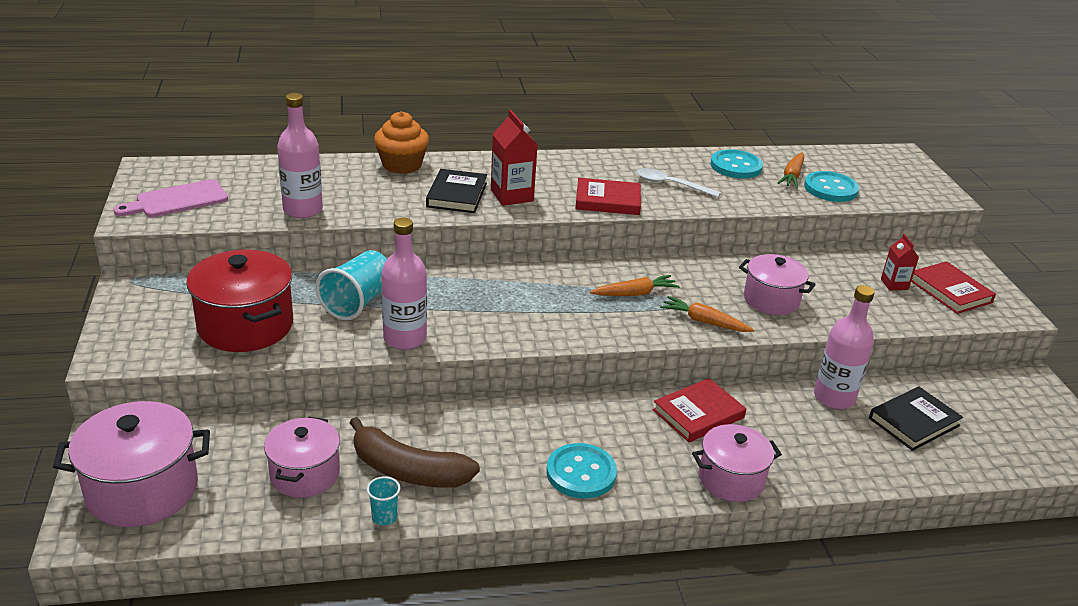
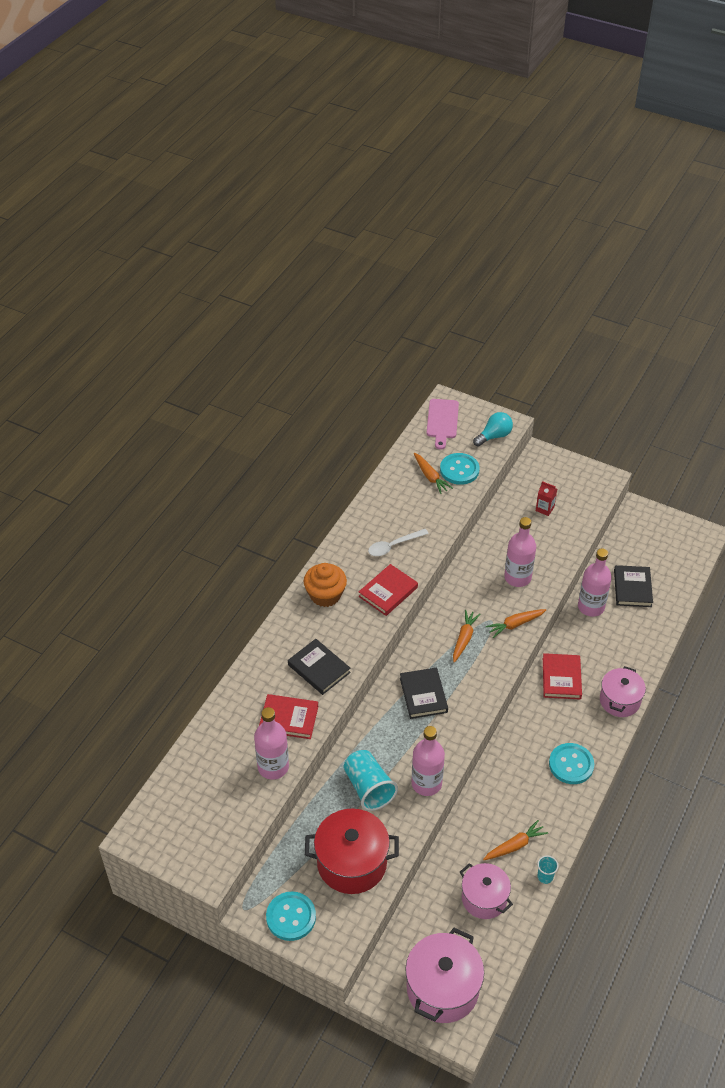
camera: 50 degrees left, 15 degrees up
pink cutting board [113,179,228,217] -> pink cutting board moved to [427,399,459,450]
brown banana [350,417,480,488] -> orange carrot [483,820,548,860]
orange cupcake [374,111,429,174] -> orange cupcake moved to [303,563,347,607]
red carton [491,110,537,206] -> none
turquoise button [710,149,763,179] -> turquoise button moved to [266,891,316,941]
pink pot [739,254,816,315] -> pink bottle [504,517,536,587]
red book [911,261,996,314] -> red book moved to [259,694,318,739]
none -> black book [400,668,448,719]
none -> turquoise light bulb [473,412,513,447]

